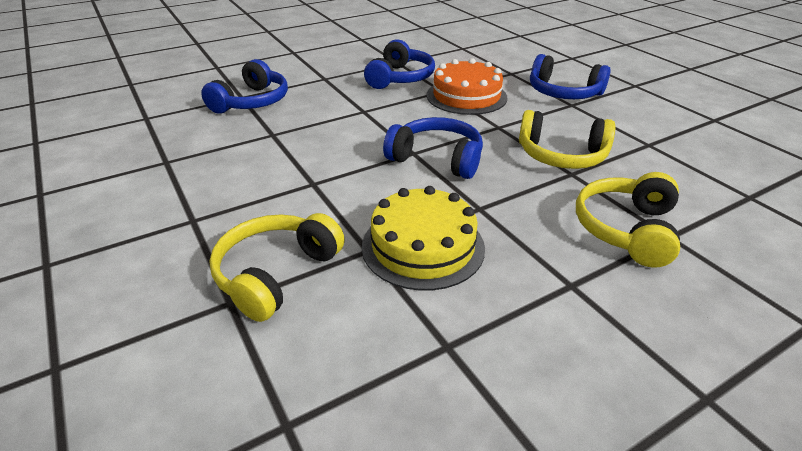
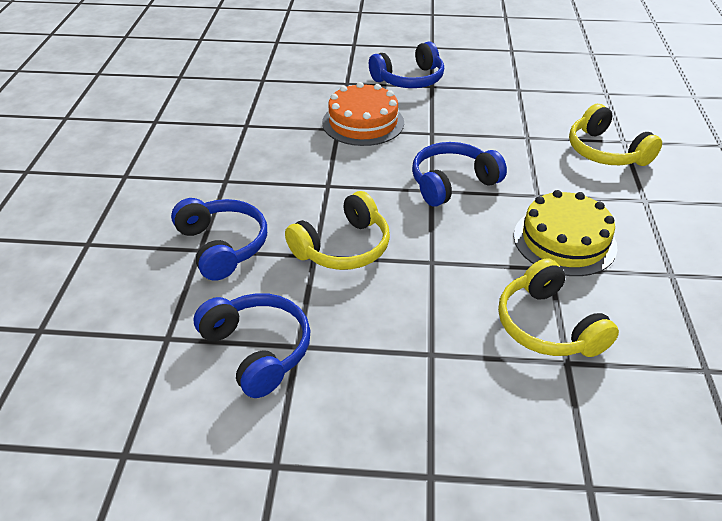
camera: 55 degrees left, 5 degrees up
blue headphones [364,39,435,89] -> blue headphones moved to [194,293,311,398]
yellow headphones [519,110,615,169] -> yellow headphones moved to [285,191,390,270]

